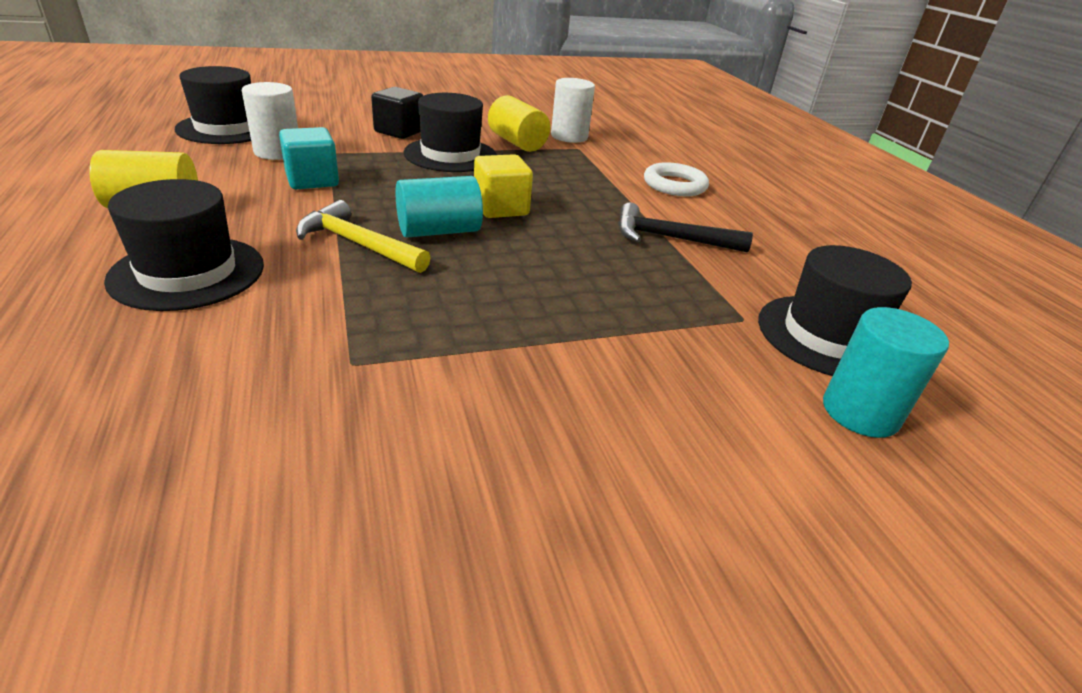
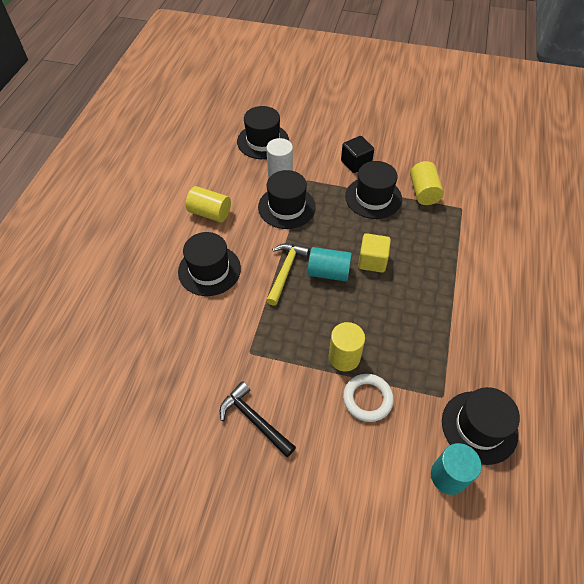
camera: 35 degrees right, 20 degrees up
turquoise cube [279,127,339,189] -> black hat [258,170,316,229]
yellow hammer [296,200,431,273] -> yellow hammer turned 45 degrees clockwise [266,243,310,306]
white cylinder [551,78,595,143] -> none
black hammer [618,202,753,252] -> black hammer moved to [220,381,296,457]
white ring [644,162,709,196] -> white ring moved to [343,374,394,422]
none -> yellow cylinder [329,322,365,372]

